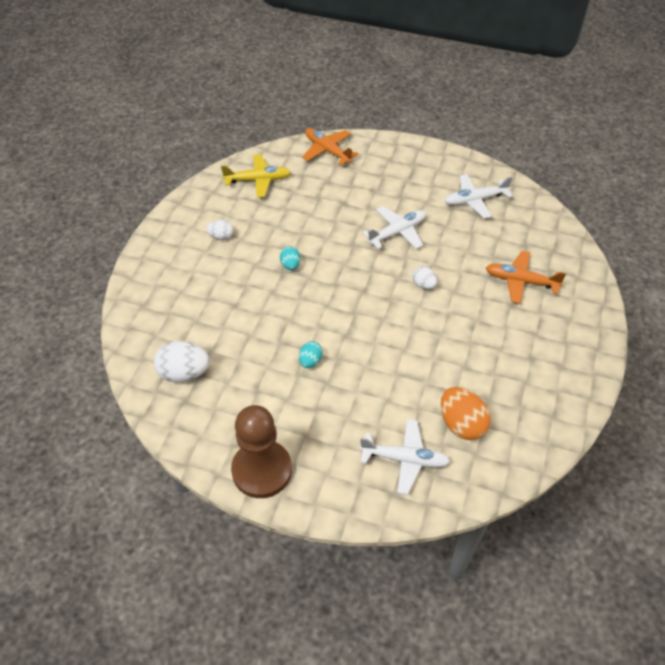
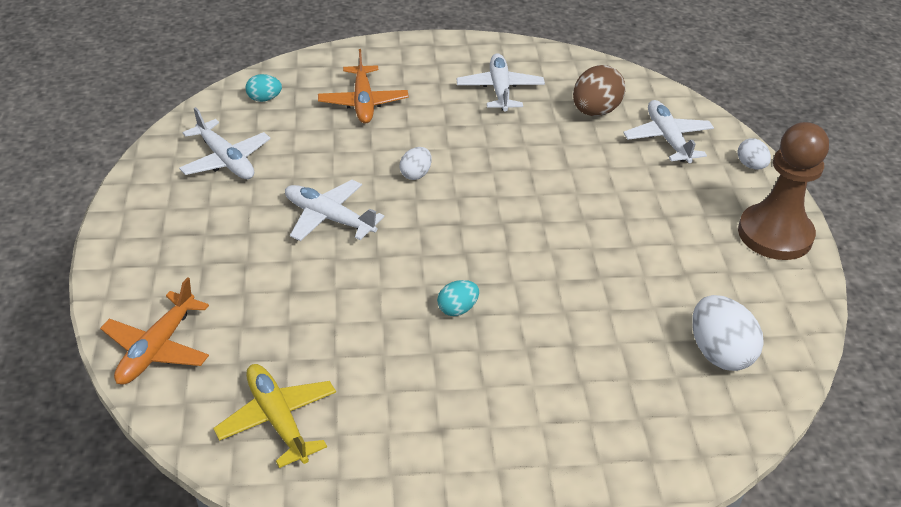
camera: 115 degrees left, 10 degrees down
white egg [206,220,233,240] -> white egg moved to [737,138,771,169]
turquoise egg [299,341,323,368] -> turquoise egg moved to [246,74,282,102]
orange egg [441,387,491,440] -> brown egg [573,65,626,116]
none -> white plane [457,53,545,111]

